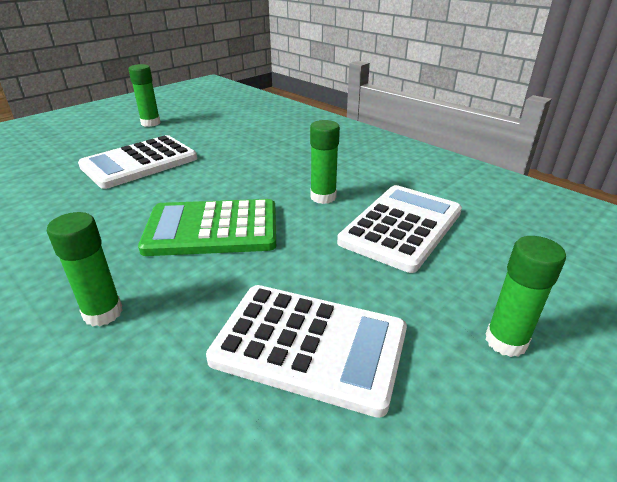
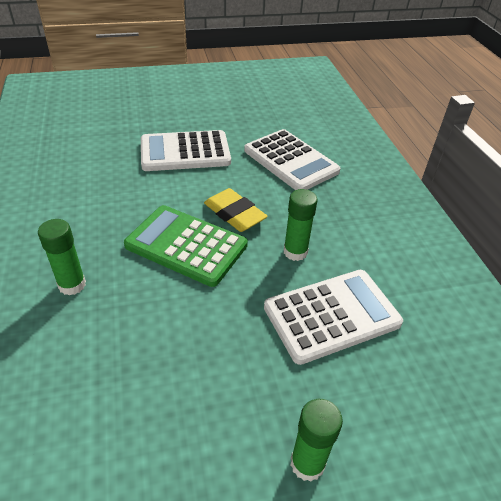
camera: 30 degrees right, 10 degrees up
green glue stick [128,64,160,127] -> none
white calculator [206,285,407,418] -> white calculator moved to [244,129,340,190]
none -> yellow eraser [204,188,268,232]

